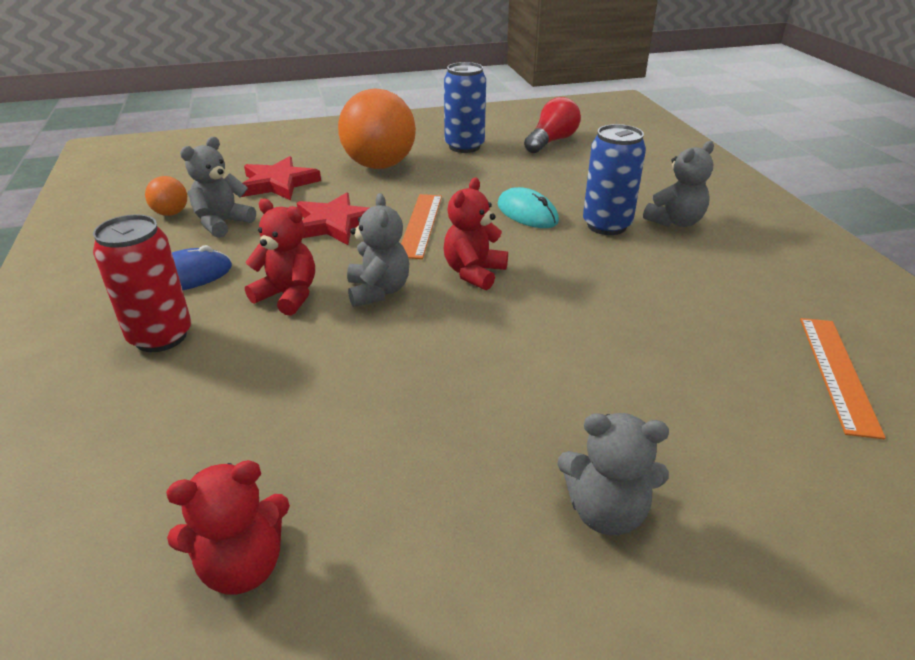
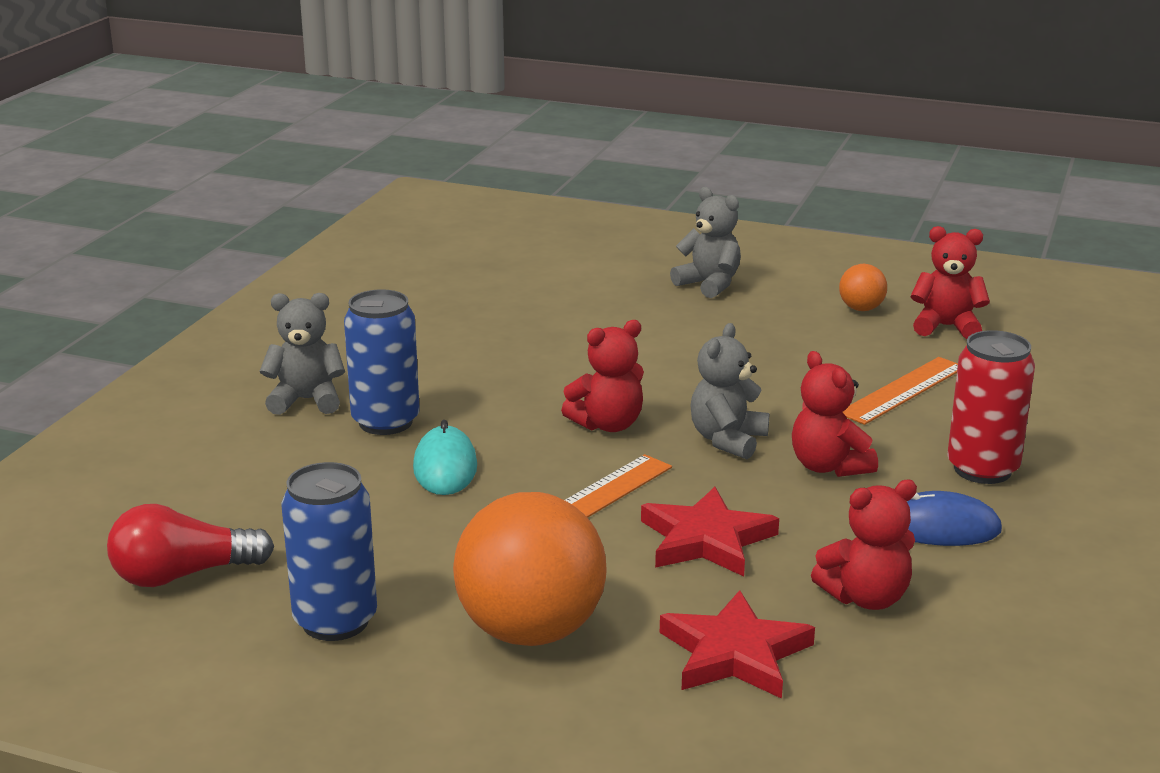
camera: 145 degrees left, 10 degrees down
orange ball [145,176,187,216] -> orange ball moved to [839,264,887,311]
grey teddy bear [180,137,256,238] -> red teddy bear [811,480,917,610]
orange ruler [800,318,886,439] -> orange ruler moved to [843,357,958,425]

